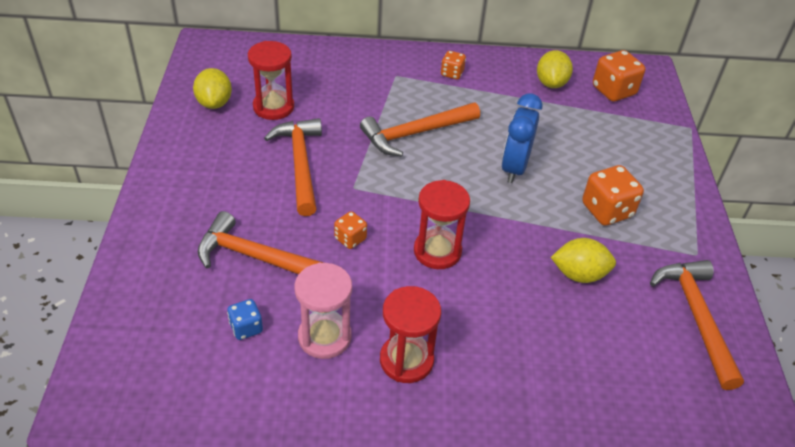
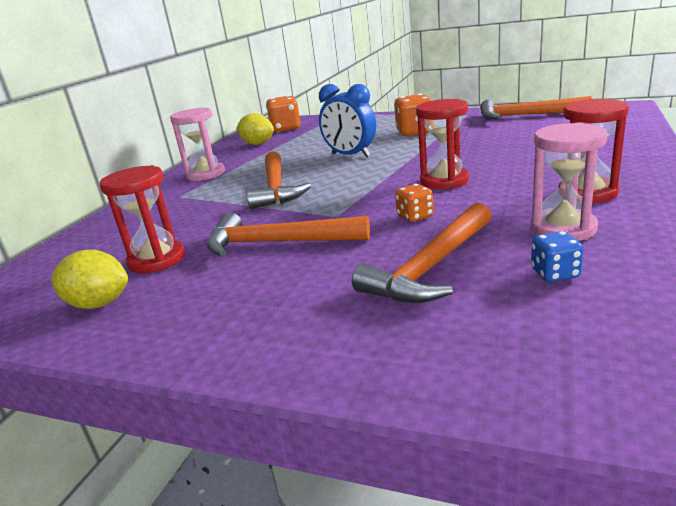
camera: 65 degrees left, 20 degrees down
orange dice [441,51,466,79] -> pink hourglass [170,108,225,181]
yellow lemon [551,238,616,283] -> none

